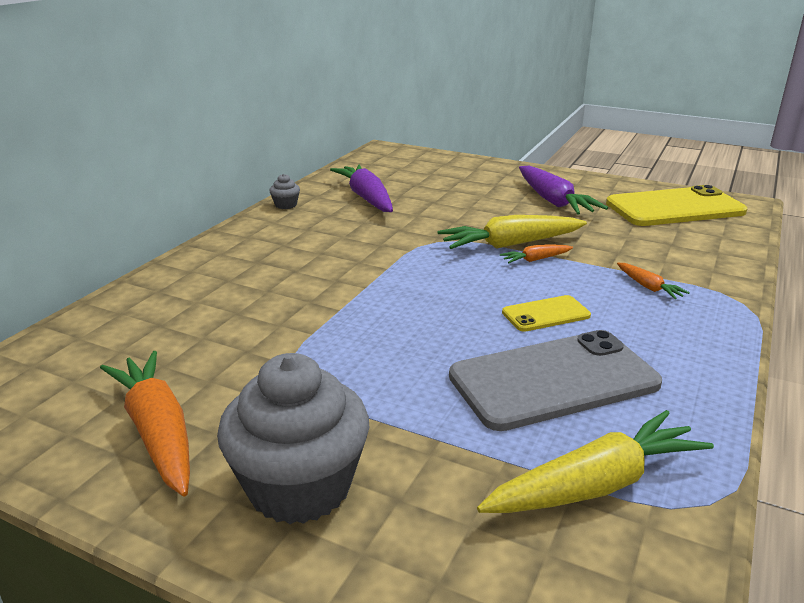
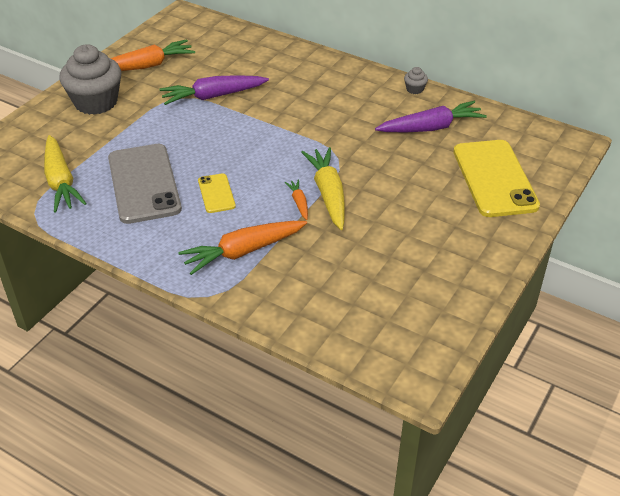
camera: 95 degrees right, 15 degrees up
purple carrot [519,166,608,215] -> purple carrot moved to [159,75,269,105]
yellow phone [606,185,747,226] -> yellow phone moved to [453,140,540,217]
orange carrot [617,263,690,299] -> orange carrot [178,221,307,275], size x2.06

